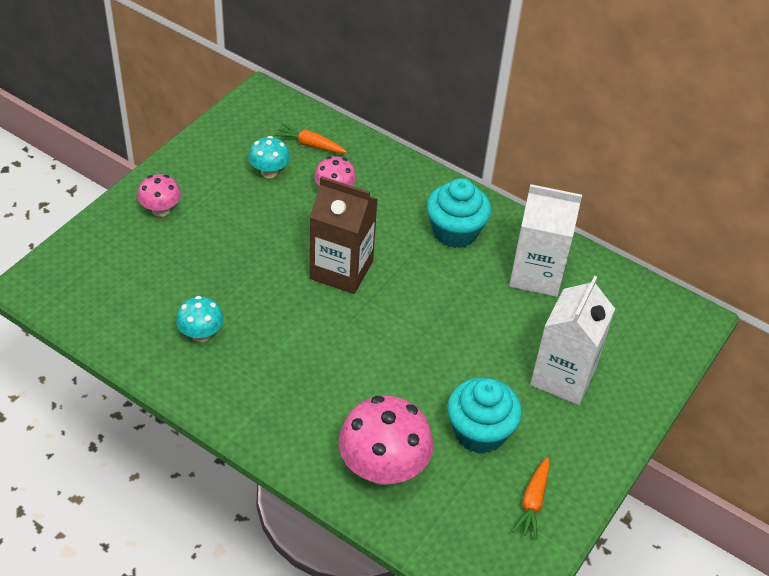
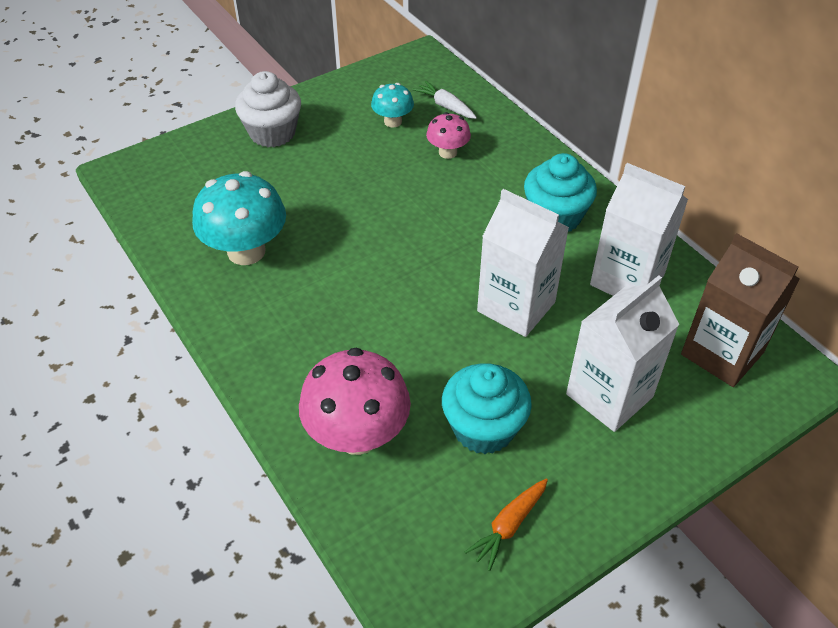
camera: 25 degrees right, 0 degrees up
pink mushroom [138,174,181,217] -> white cupcake [235,71,301,147]
turquoise mushroom [176,296,223,342] -> turquoise mushroom [192,171,286,265], size x1.84
orange carrot [274,123,347,153] -> white carrot [412,81,477,119]
brown carton [310,176,378,294] -> brown carton moved to [681,233,800,387]
none -> white carton [477,189,569,337]

